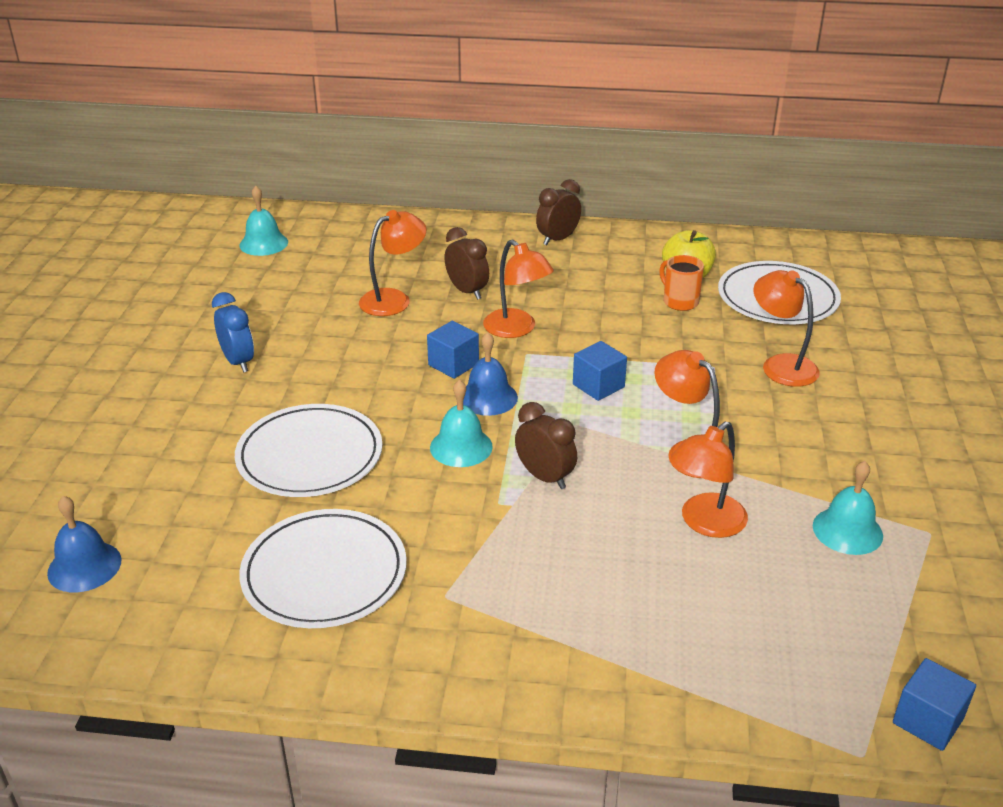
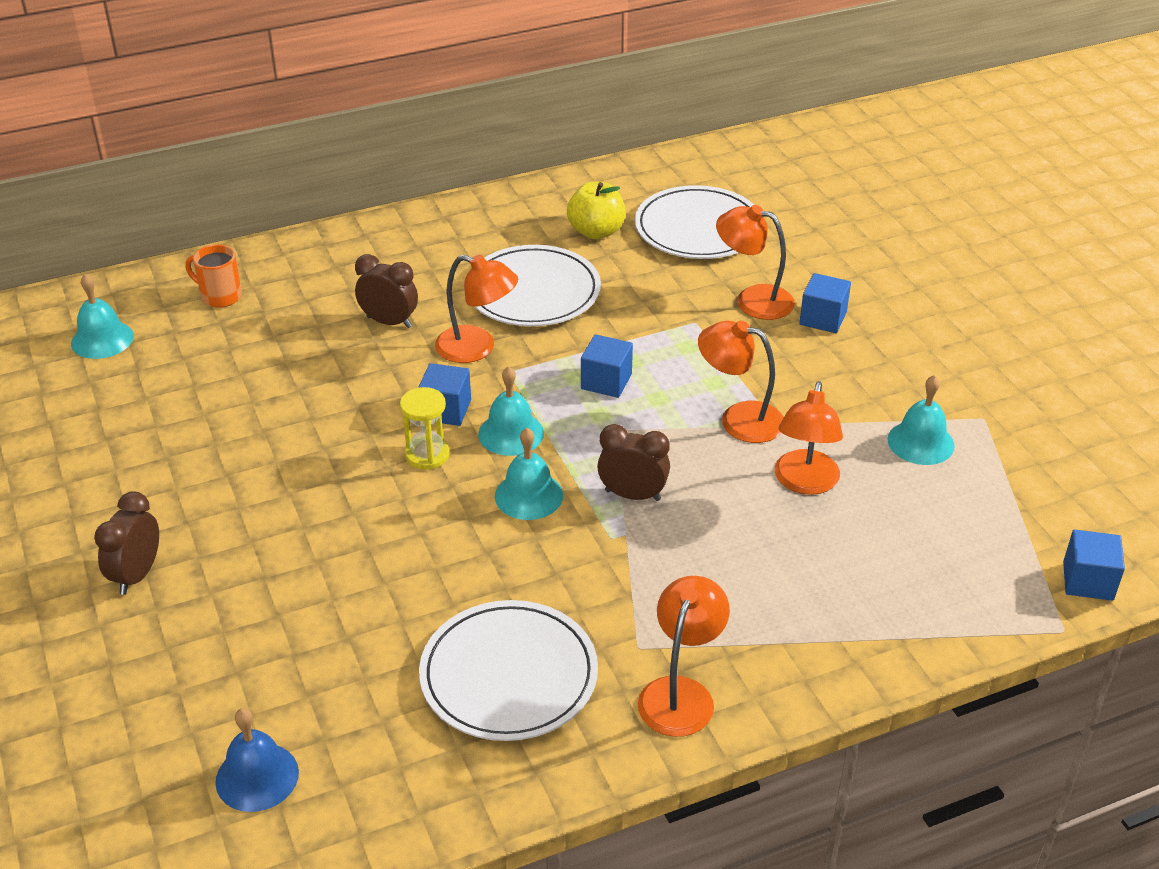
camera: 30 degrees left, 5 degrees up
blue clock [212,292,254,373] -> none
white plate [235,404,382,497] -> white plate moved to [475,245,601,326]
orange lamp [359,210,427,316] -> orange lamp moved to [638,576,730,737]
blue bell [463,332,518,416] -> turquoise bell [478,366,544,456]
brown clock [536,179,581,246] -> brown clock moved to [94,491,159,595]
orange mug [659,255,704,311] -> orange mug moved to [185,244,242,308]
none -> yellow hourglass [400,387,449,470]
none -> blue cube [799,273,851,333]

